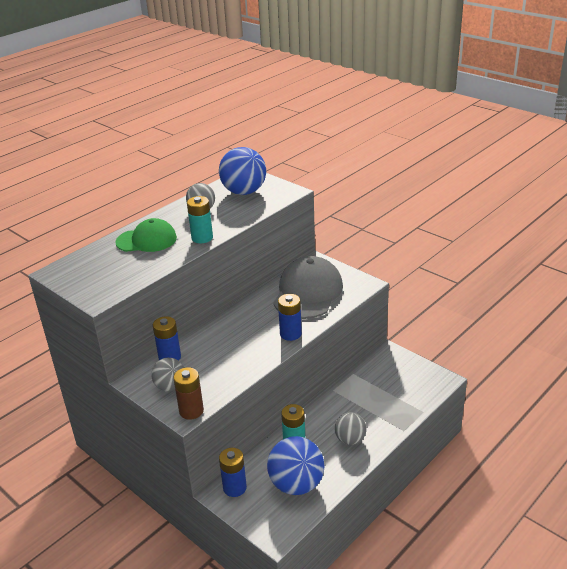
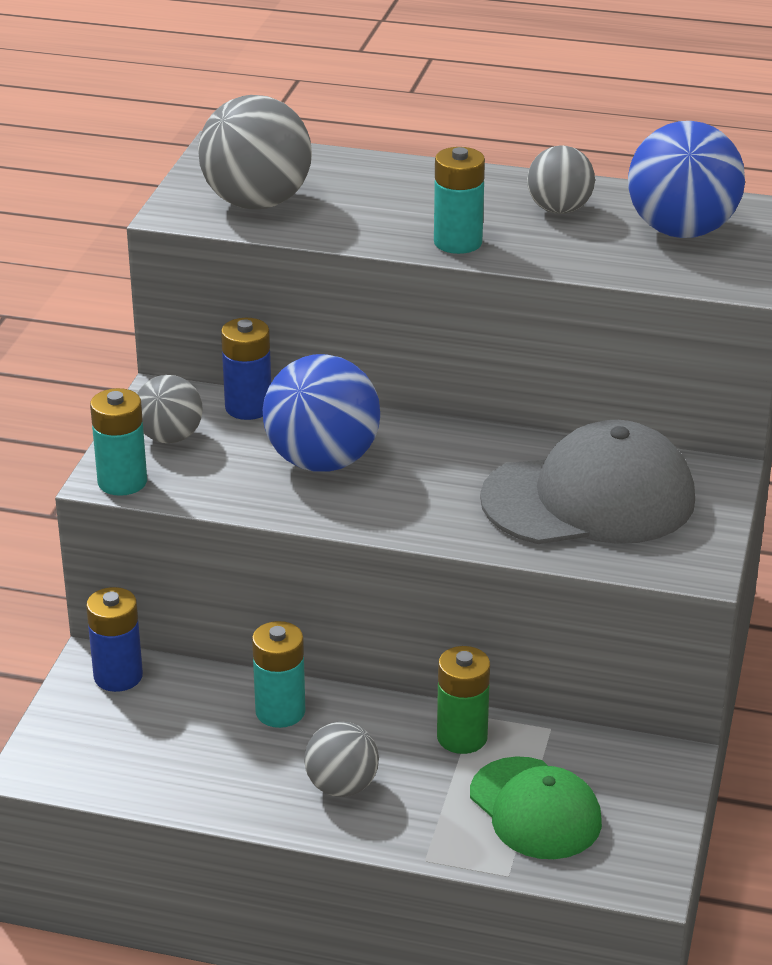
camera: 60 degrees right, 0 degrees up
green cap [115,218,177,252] -> green cap moved to [470,756,602,859]
brown battery [173,367,204,420] -> turquoise battery [90,388,147,496]
blue ball [267,436,324,495] -> blue ball moved to [263,354,380,472]
blue battery [278,294,302,341] -> none
none -> grey ball [198,95,312,209]
none -> green battery [437,646,490,754]

